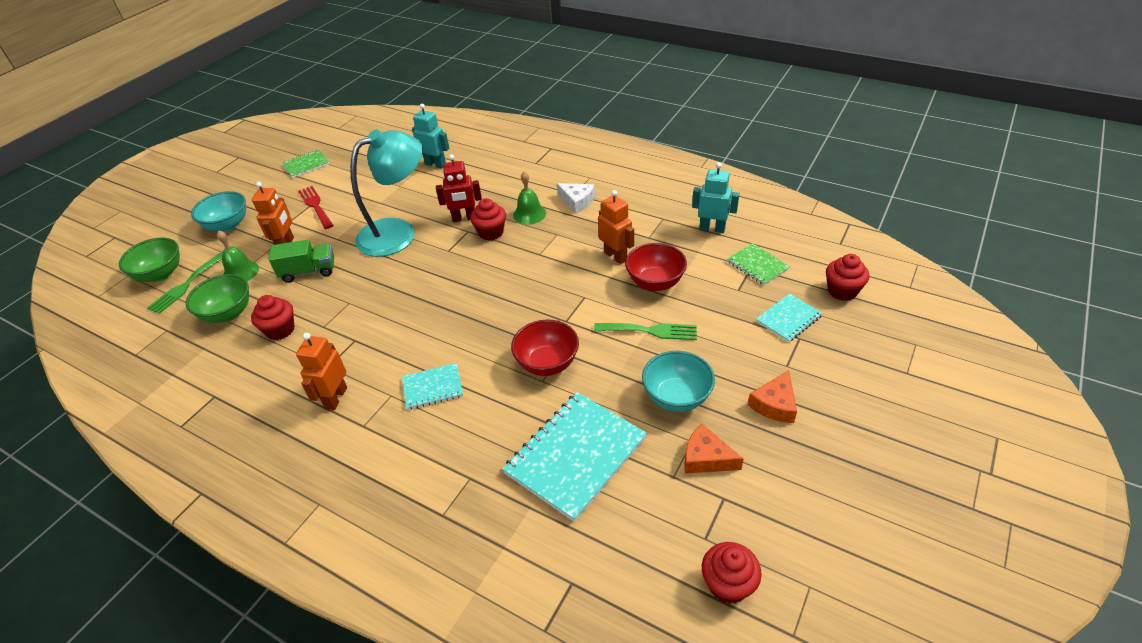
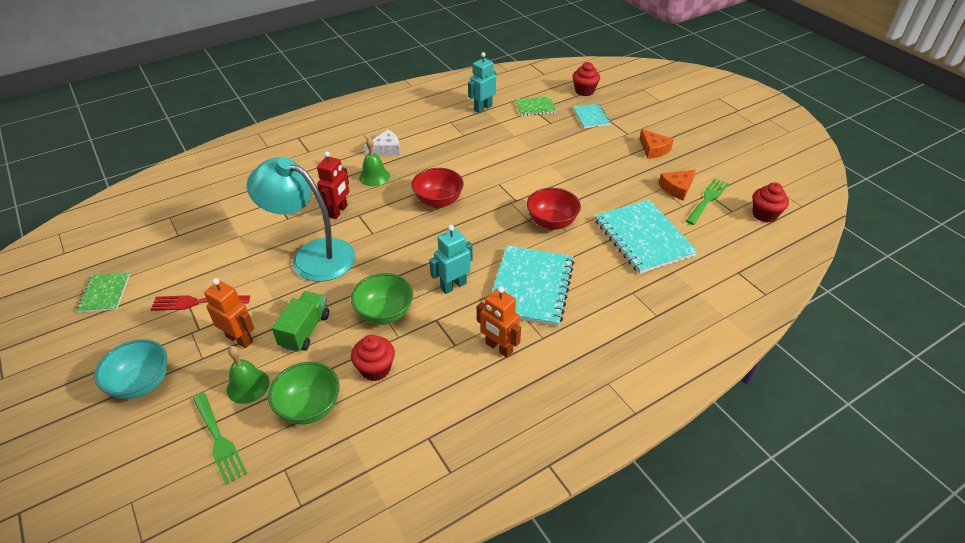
camera: 65 degrees left, 0 degrees up
green bowl [119,238,180,282] -> green bowl moved to [351,273,413,325]
turquoise lamp [350,130,423,257] -> turquoise lamp turned 60 degrees counterclockwise [247,157,356,282]
turquoise notebook [402,363,463,410] -> turquoise notebook [492,246,574,327], size x1.92
turquoise robot [412,104,449,169] -> turquoise robot moved to [429,225,473,294]
red cupcake [470,198,506,241] -> none
green fork [594,323,697,340] -> green fork moved to [686,178,729,225]
orange robot [598,190,634,264] -> none
red bowl [625,243,687,291] -> red bowl moved to [411,168,464,208]
turquoise bowl [642,351,715,412] -> none

